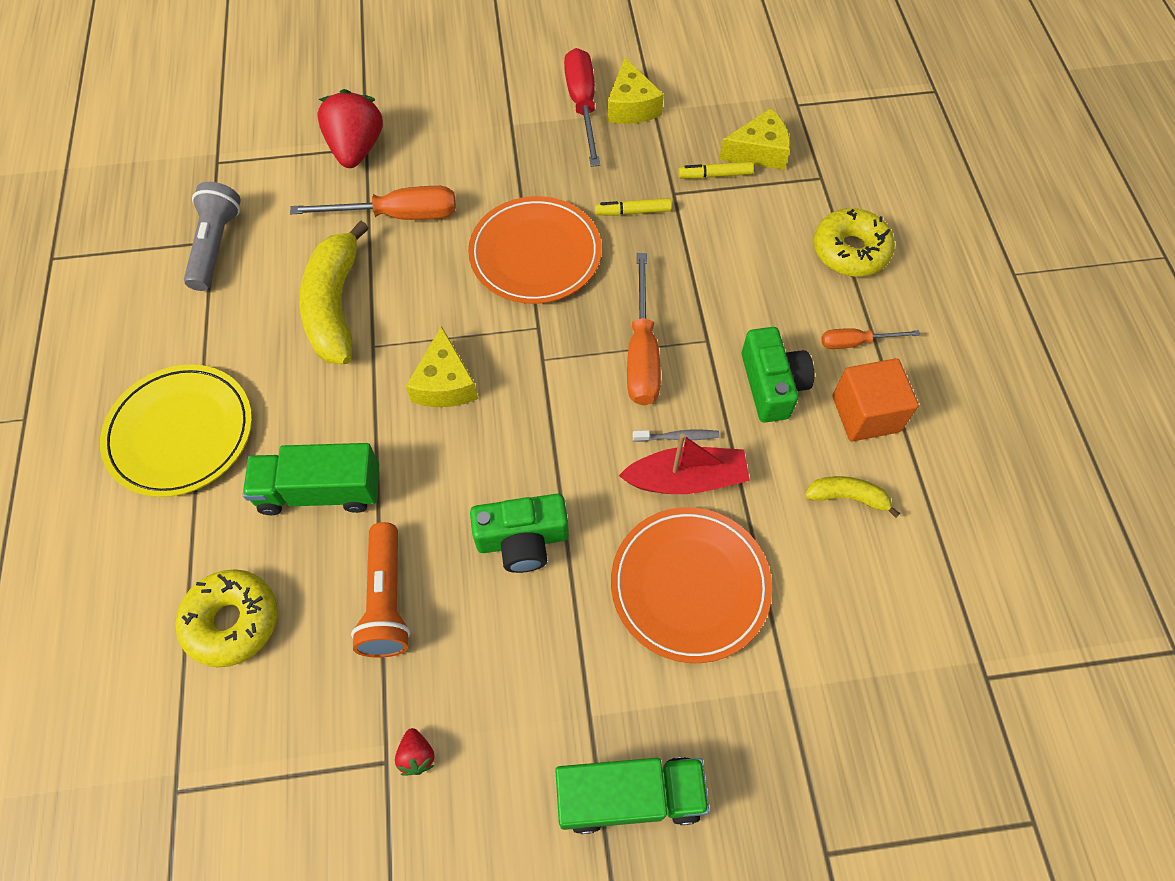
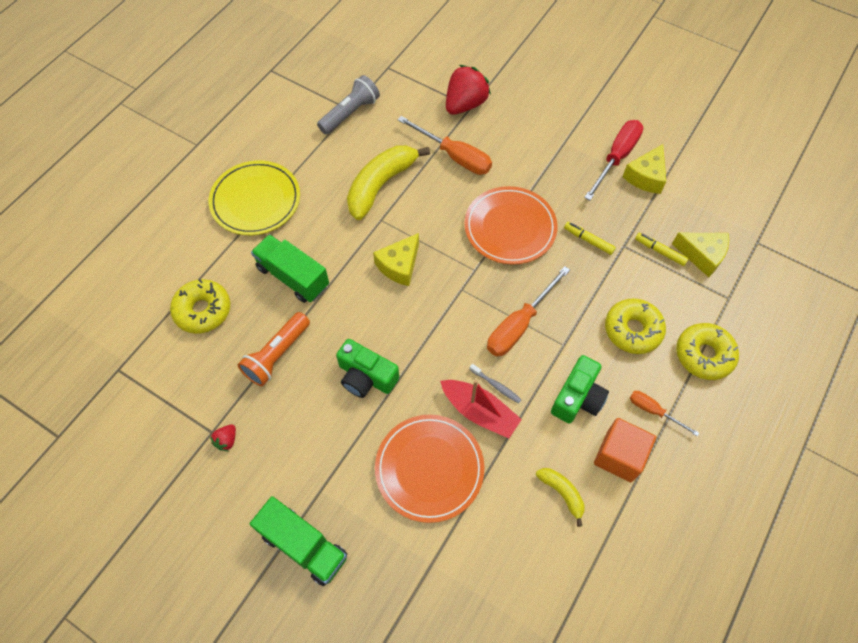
camera: 40 degrees right, 0 degrees up
none -> yellow donut [605,298,666,354]

